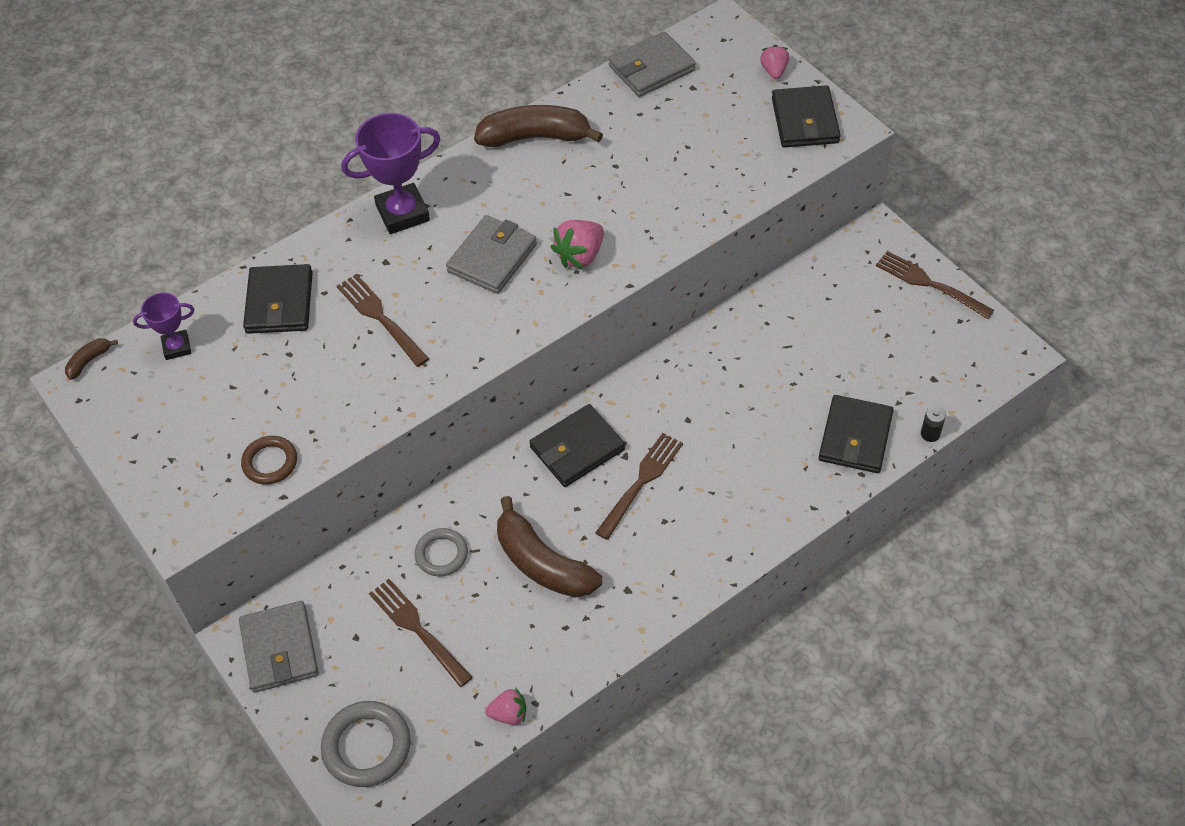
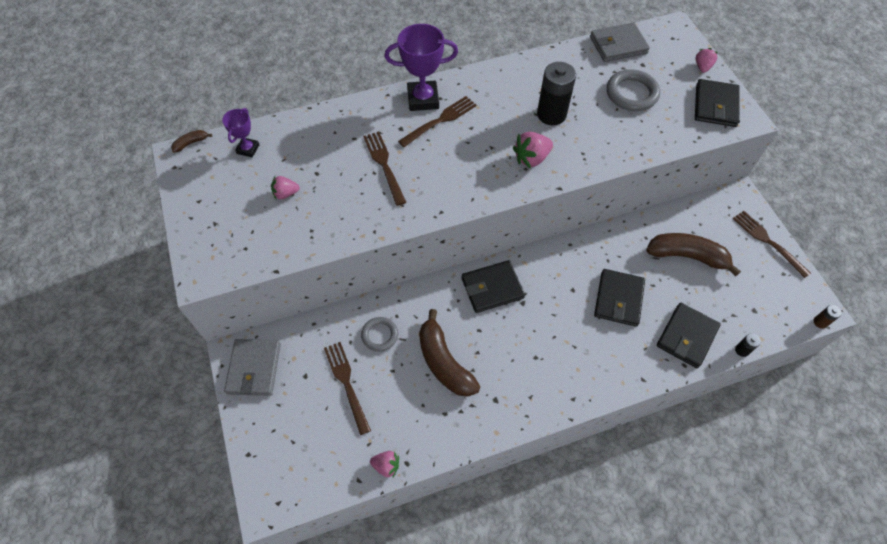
camera: 15 degrees right, 5 degrees up
purple trophy [133,293,194,360] -> purple trophy turned 75 degrees counterclockwise [222,108,259,157]
brown ring [241,436,297,485] -> none
black wallet [243,264,313,334] -> black wallet moved to [594,269,645,327]
grey ring [321,701,411,787] -> grey ring moved to [607,69,660,111]
grey wallet [446,215,537,294] -> none
brown banana [474,105,603,147] -> brown banana moved to [646,233,741,276]
brown fork [595,433,683,540] -> brown fork moved to [398,96,477,147]
none -> pink strawberry [271,176,300,199]
none -> black battery [537,62,576,125]
none -> brown battery [814,305,842,329]

